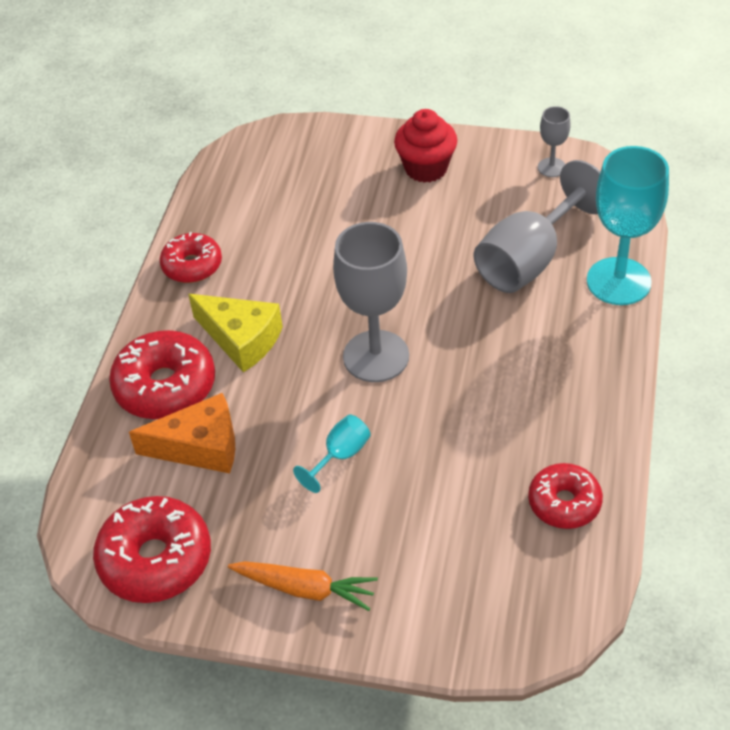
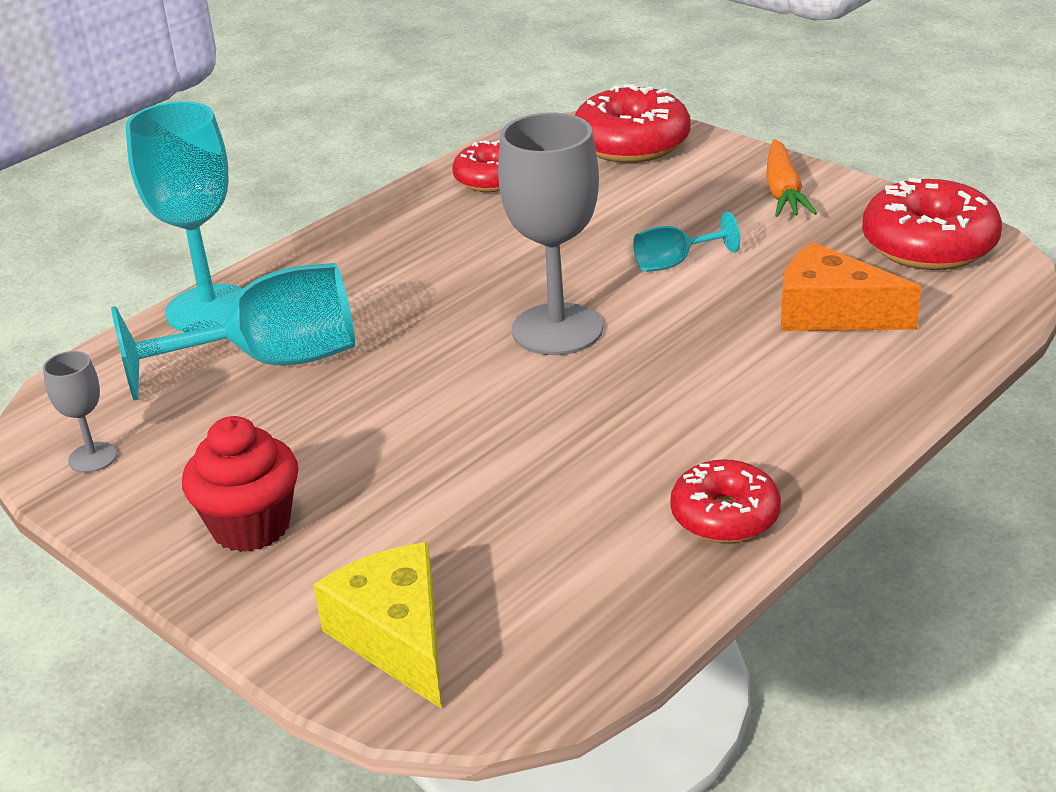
camera: 150 degrees left, 15 degrees down
red donut [109,330,215,419] -> red donut moved to [575,85,691,163]
yellow cheese [188,294,283,372] -> yellow cheese moved to [313,542,441,708]
orange carrot [228,561,378,611] -> orange carrot turned 135 degrees counterclockwise [766,139,817,217]
grey goblet [474,160,601,293] -> turquoise goblet [111,263,355,400]

